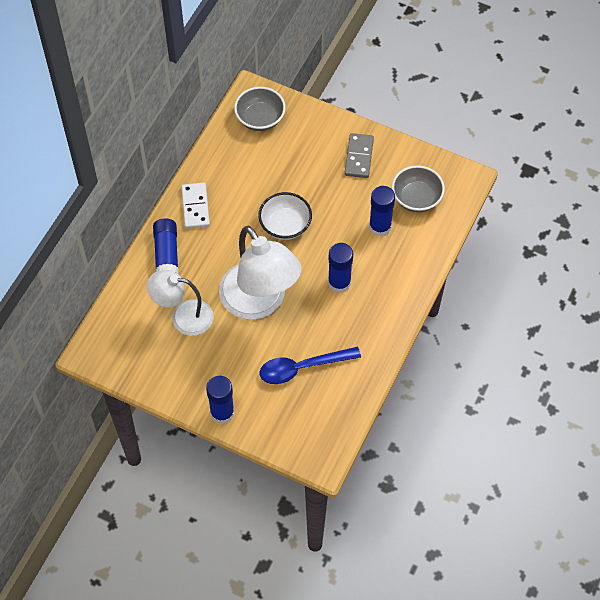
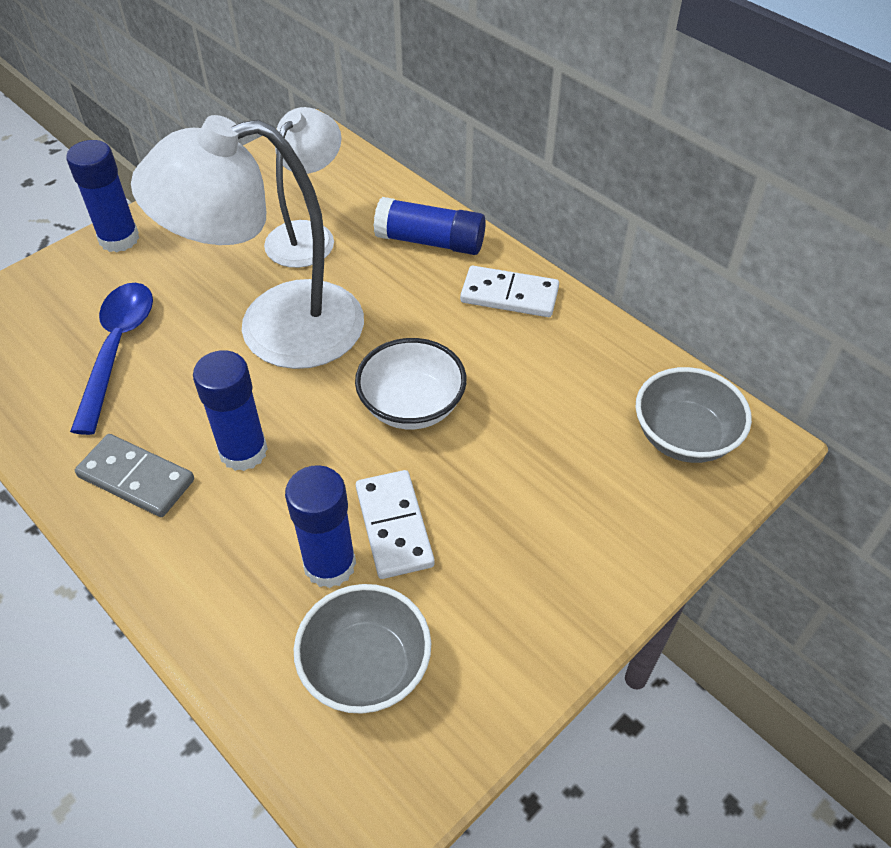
camera: 110 degrees right, 10 degrees down
grey domino [344,133,374,178] -> grey domino moved to [75,434,194,517]
none -> white domino [356,470,435,579]

